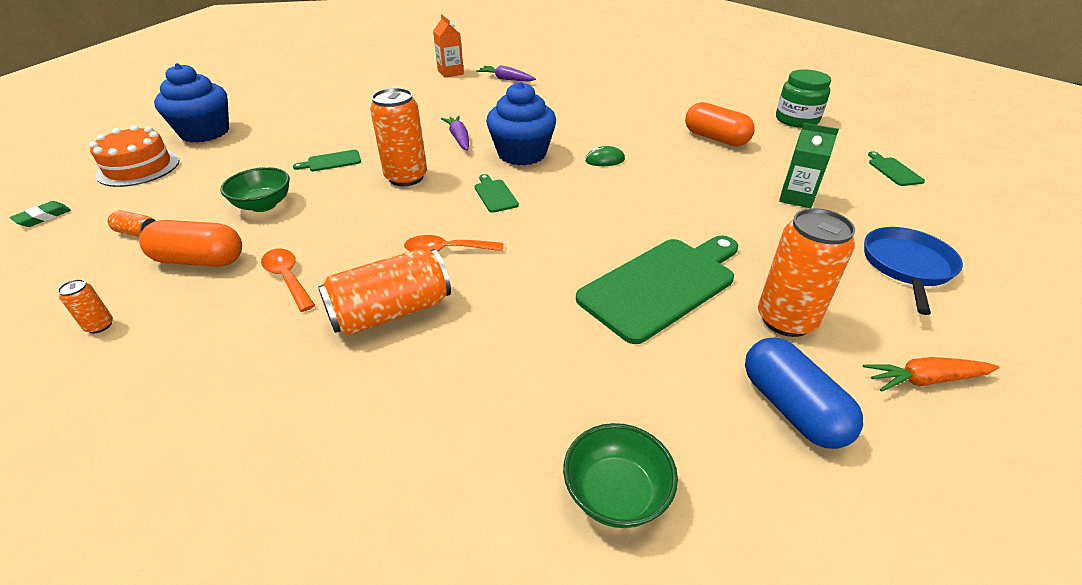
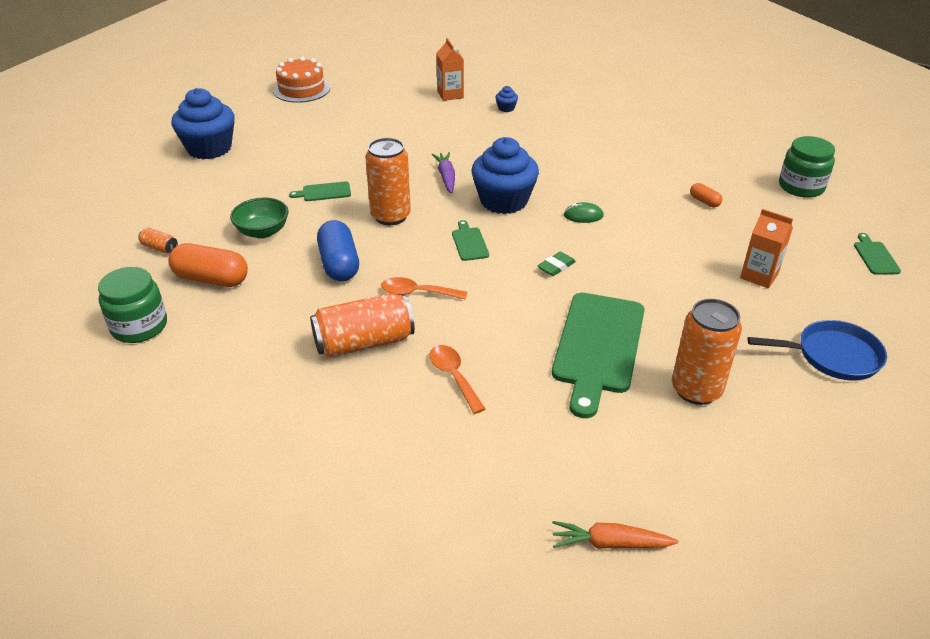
camera: 10 degrees right, 0 degrees up
green eraser [10,201,71,227] -> green eraser moved to [537,251,576,276]
orange can [58,279,113,333] -> green jar [98,267,167,343]
orange cake [89,125,179,187] -> orange cake moved to [273,57,330,103]
orange spoon [261,249,315,312] -> orange spoon moved to [429,345,485,414]
purple carrot [476,65,536,81] -> blue cupcake [496,86,518,112]
green bowl [563,423,678,528] -> none
green cutting board [576,236,738,344] -> green cutting board turned 135 degrees clockwise [552,293,645,418]
orange capsule [685,102,755,147] -> orange capsule [690,183,722,207], size x0.50
blue capsule [745,337,863,449] -> blue capsule moved to [317,220,359,281]
green carton [779,123,839,208] -> orange carton [740,209,793,288]
orange carrot [863,357,1000,392] -> orange carrot moved to [552,521,678,549]
blue pan [864,227,963,315] -> blue pan turned 60 degrees clockwise [747,320,887,381]

